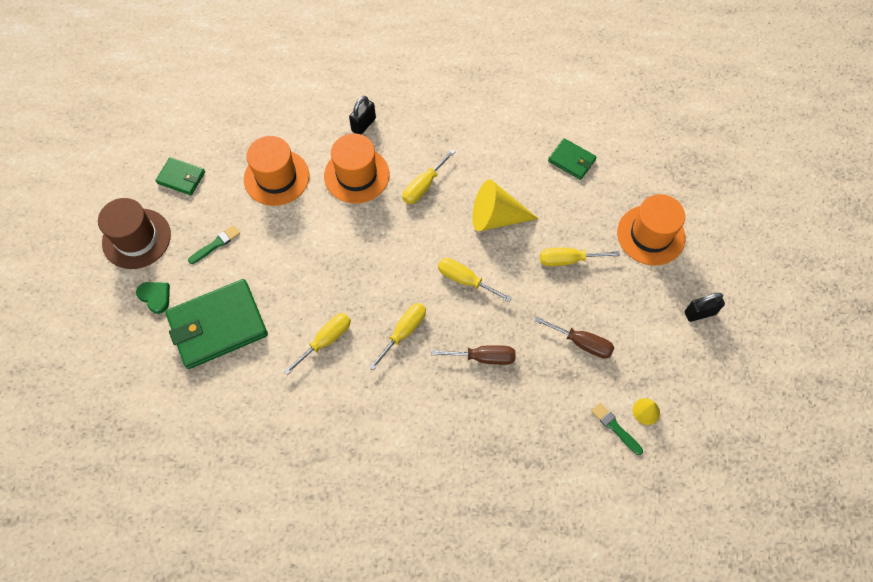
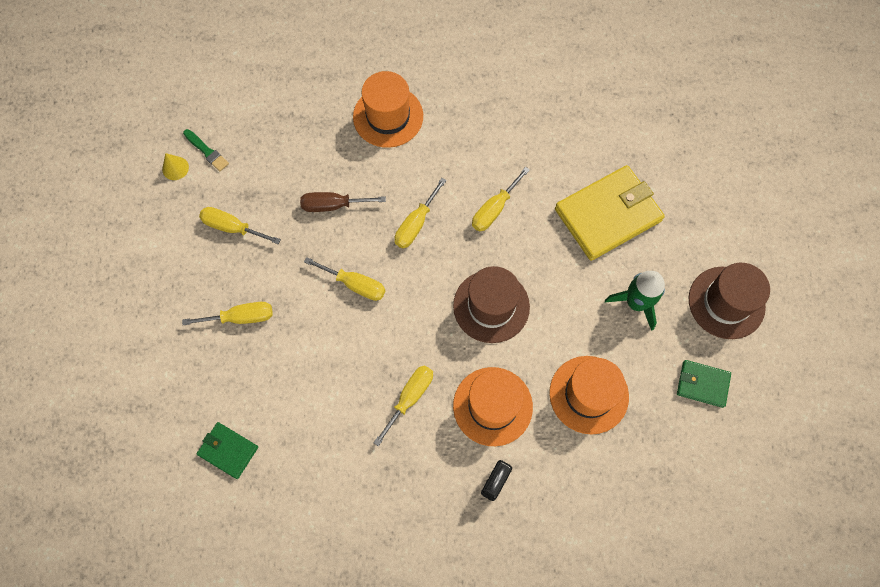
camera: 175 degrees right, 5 degrees up
green heart [136,282,170,314] -> none
green wallet [165,279,268,369] -> yellow wallet [555,165,665,261]
green brush [188,225,240,264] -> green rocket [605,271,665,331]
yellow cone [472,179,539,231] -> none
brown screwdriver [534,316,615,359] -> yellow screwdriver [199,207,281,244]
orange hat [617,194,685,266] -> orange hat moved to [353,71,423,148]
black padlock [685,293,725,322] -> none
none -> brown hat [453,266,530,343]

